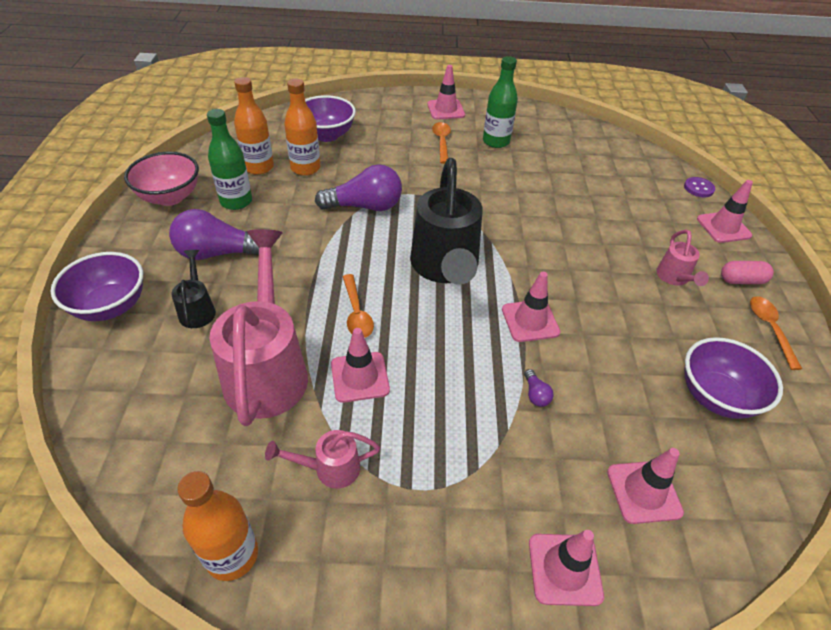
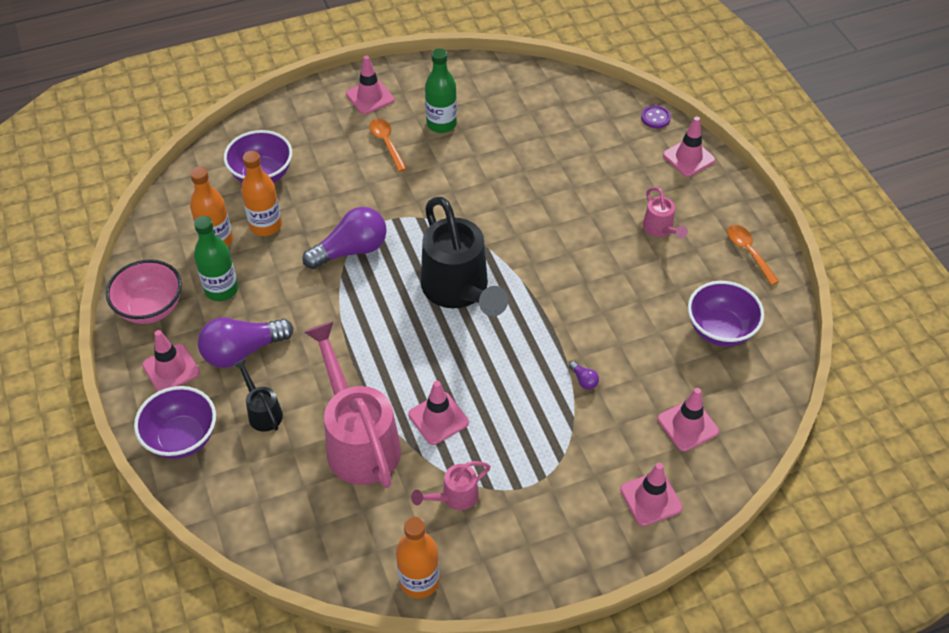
camera: 20 degrees left, 5 degrees up
orange spoon [343,274,374,338] -> none
pink traffic cone [502,272,560,342] -> pink traffic cone moved to [142,330,200,392]
pink capsule [721,261,774,284] -> none

